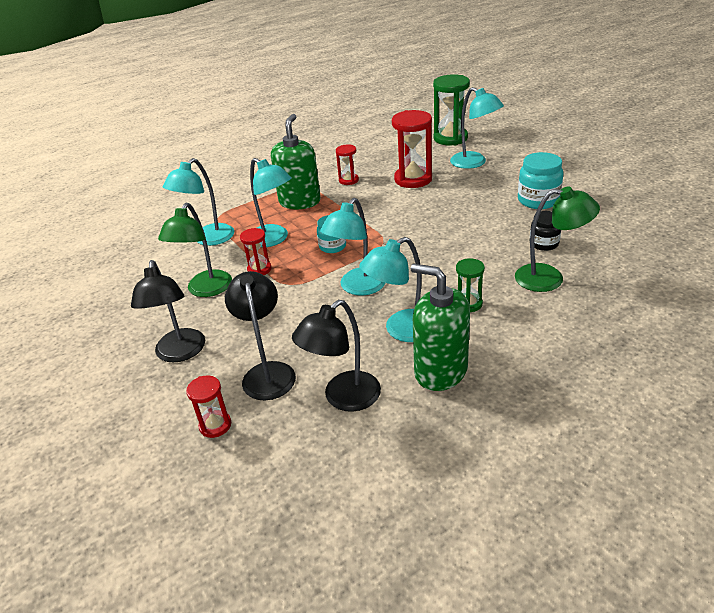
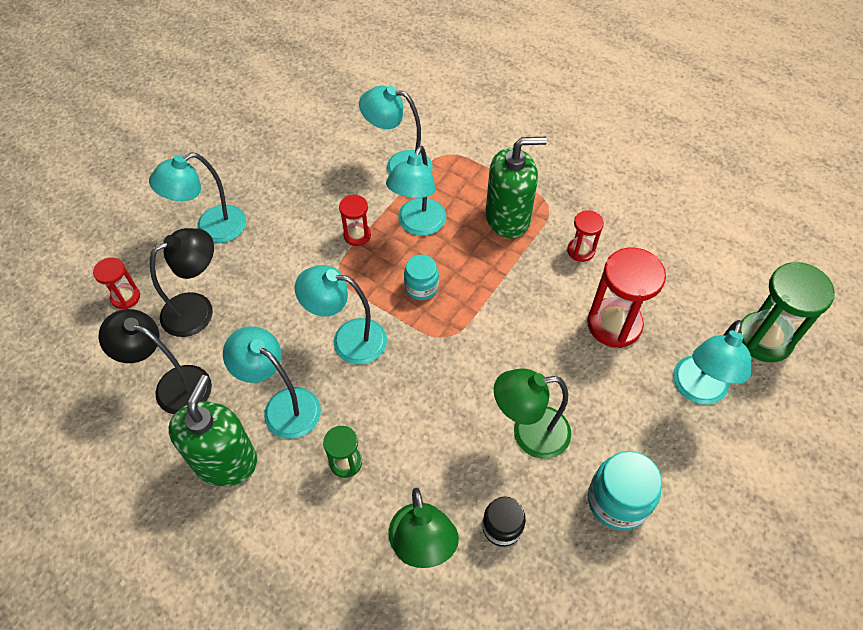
camera: 65 degrees right, 20 degrees up
black lamp [131,260,205,362] -> turquoise lamp [149,152,246,243]
green lamp [158,203,232,297] -> green lamp moved to [494,369,571,459]

